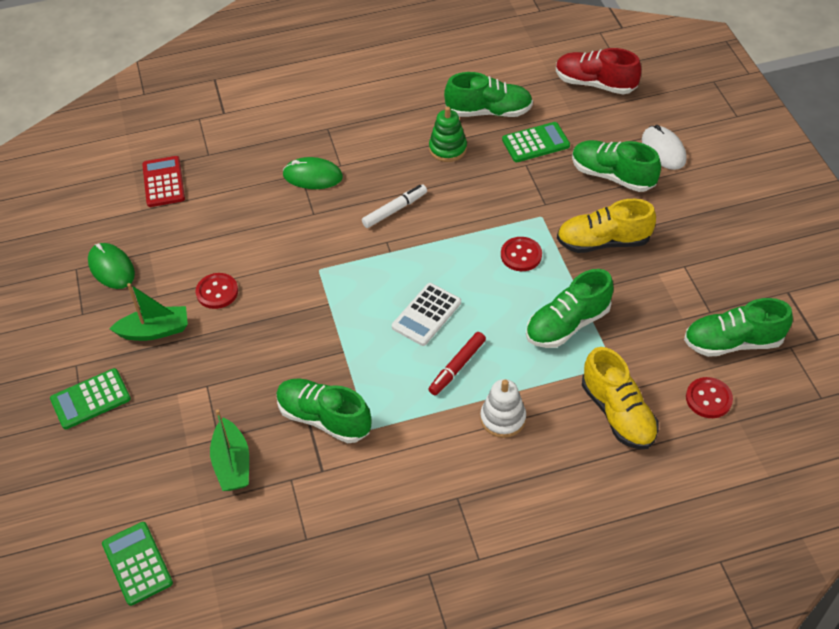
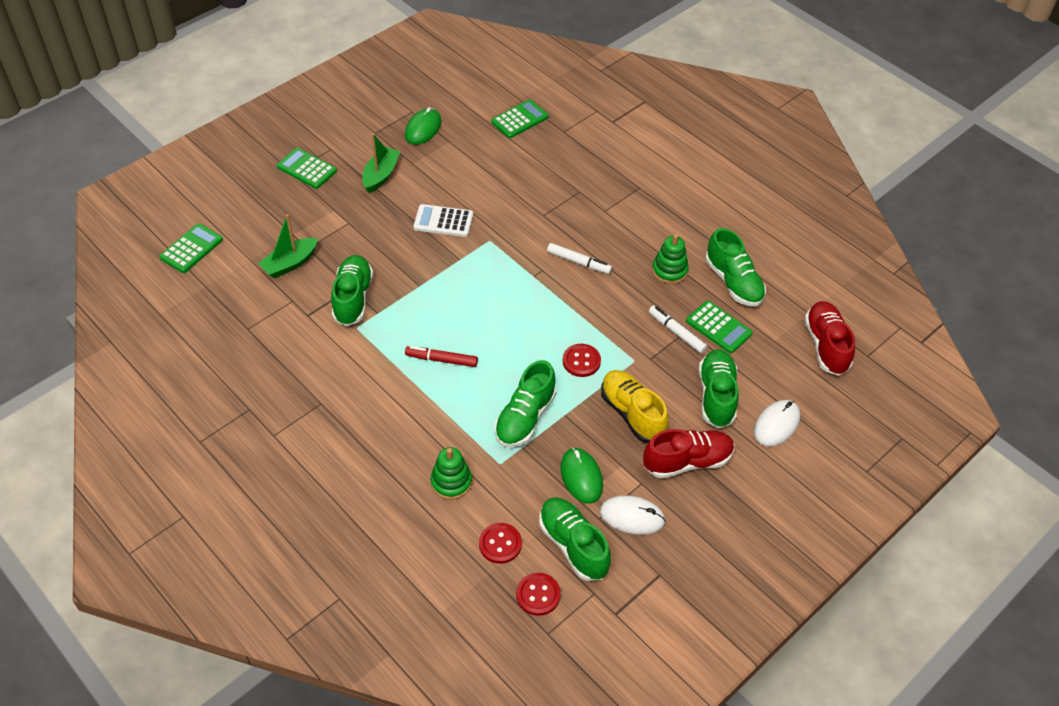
camera: 60 degrees right, 0 degrees up
green boat [110,283,188,341] -> green boat turned 120 degrees counterclockwise [362,133,400,193]
red calculator [142,156,185,207] -> green calculator [491,100,548,138]
red button [196,273,238,309] -> red button moved to [516,573,561,616]
green mouse [283,157,343,189] -> green mouse moved to [560,447,603,504]
white calculator [392,283,461,346] -> white calculator moved to [413,204,473,237]
white stacking toy [480,379,526,438] -> none
green shoe [526,269,614,348] -> green shoe turned 90 degrees counterclockwise [495,360,556,448]
yellow shoe [582,347,659,449] -> green stacking toy [430,447,472,500]
none -> white mouse [600,495,666,534]
none -> red shoe [643,429,734,479]
none -> white marker [649,305,707,354]

